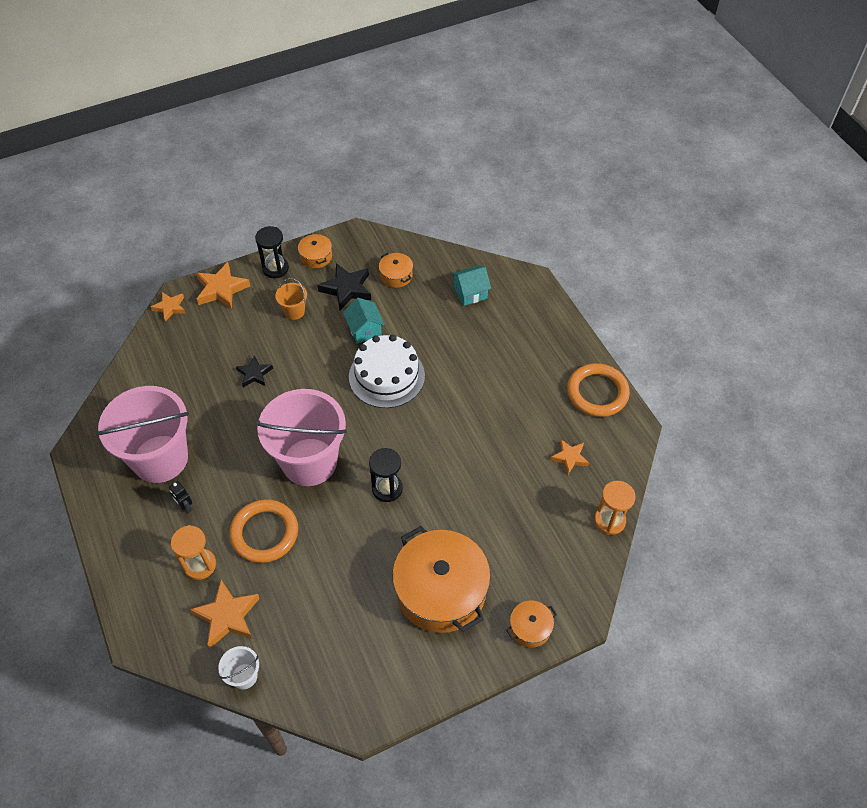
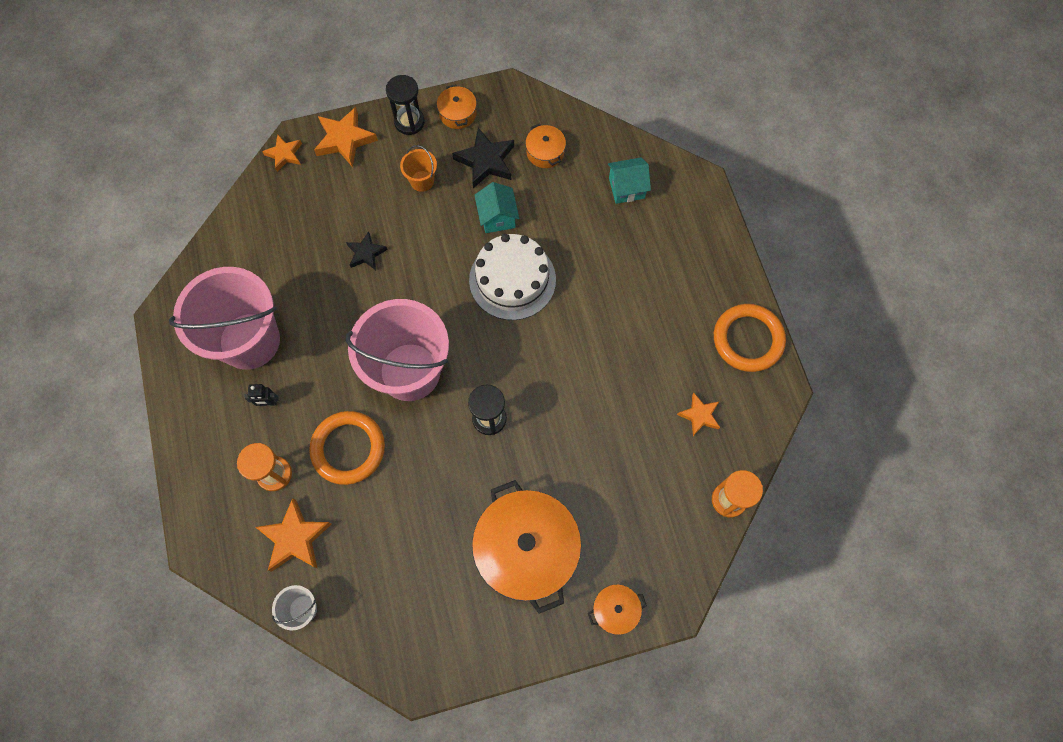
camera: 10 degrees right, 15 degrees up
black robot [169,481,192,513] -> black robot turned 60 degrees counterclockwise [244,384,279,406]

